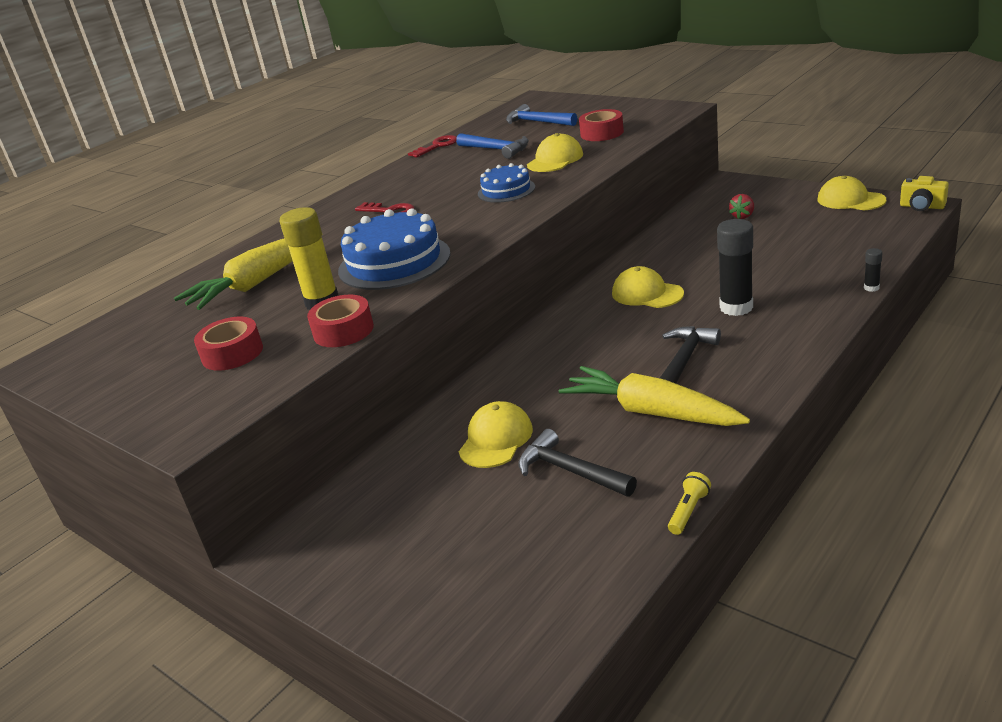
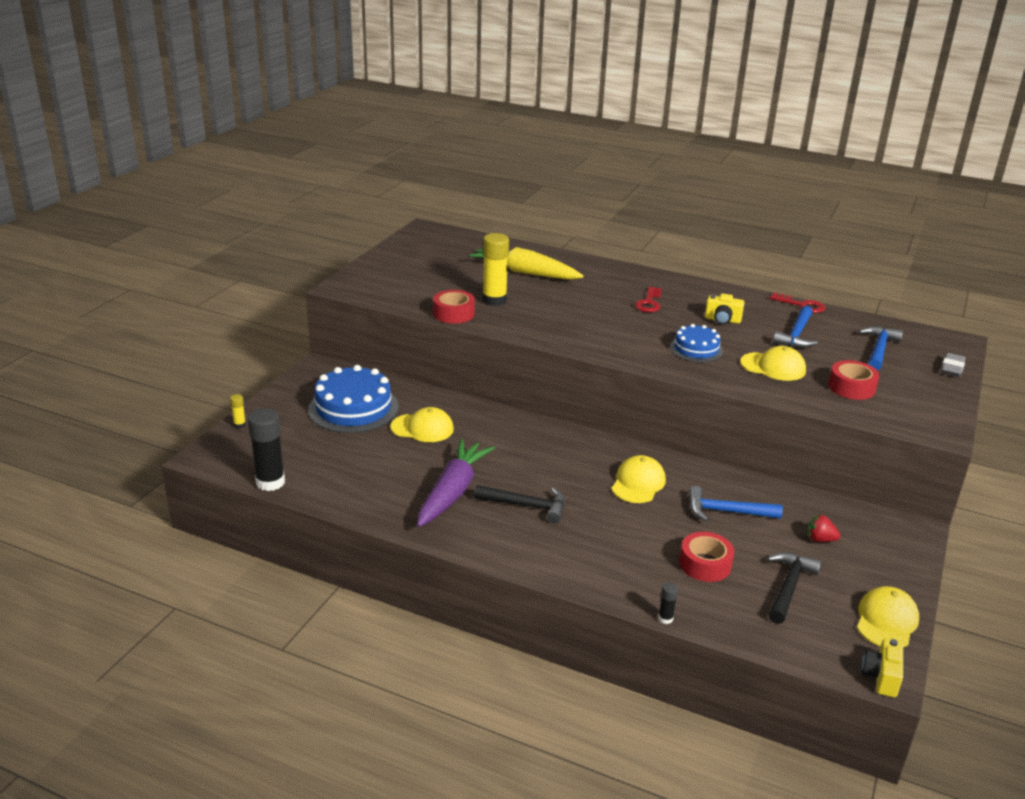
camera: 70 degrees right, 0 degrees up
red tape [194,317,263,371] -> red tape moved to [679,532,734,582]
blue cake [338,208,451,290] -> blue cake moved to [308,365,399,433]
black hammer [518,429,637,496] -> black hammer moved to [767,552,822,624]
yellow carrot [559,366,750,426] -> purple carrot [417,439,495,527]
yellow flashlight [668,472,711,535] -> none
black glue stick [717,219,753,316] -> black glue stick moved to [248,408,285,491]
none -> yellow glue stick [230,394,246,428]
none -> blue hammer [689,486,783,522]
none -> yellow camera [705,293,744,325]
none -> grey eraser [941,353,966,377]

